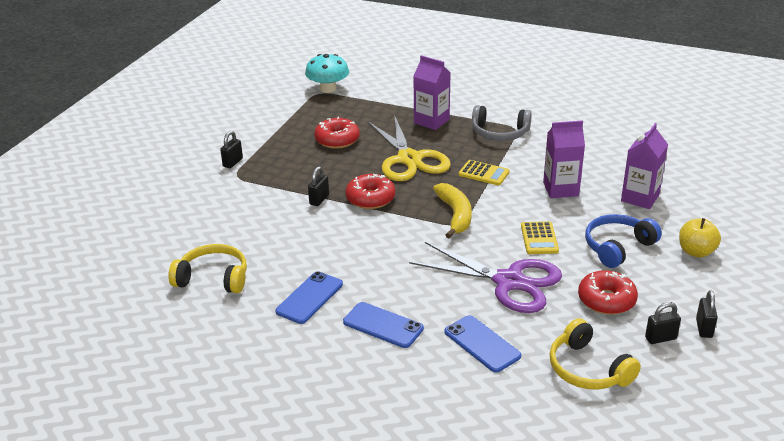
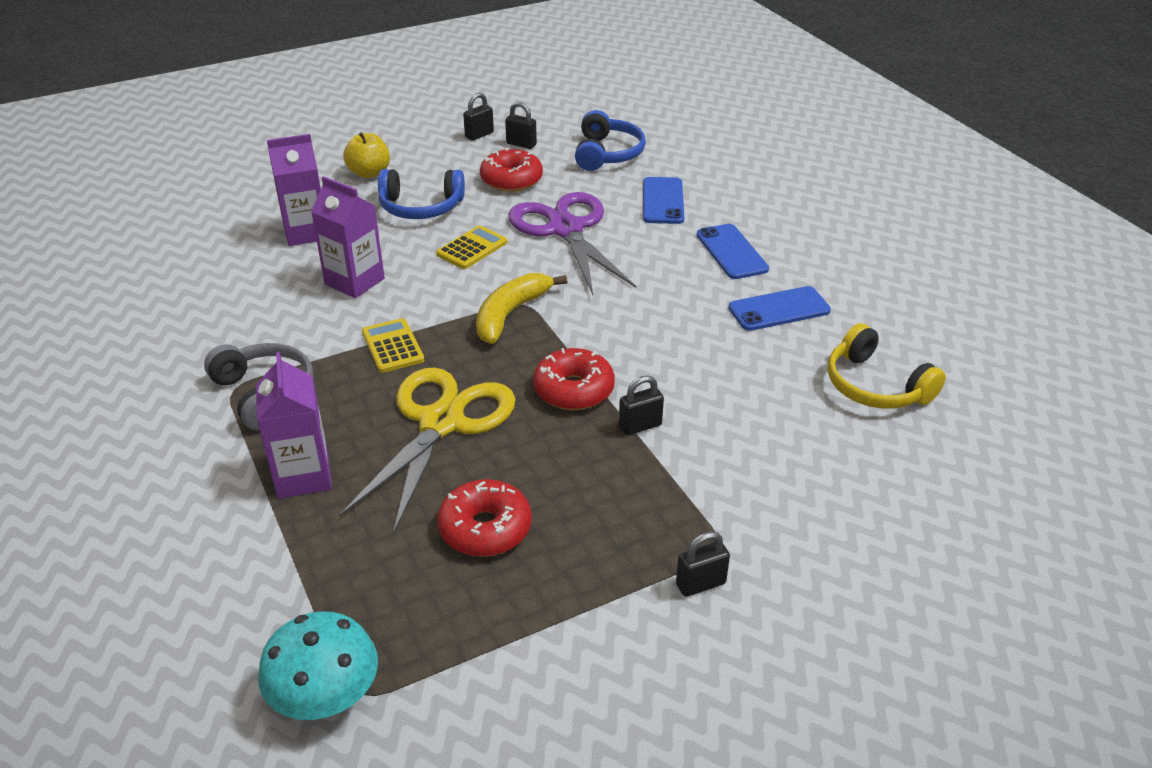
camera: 140 degrees left, 5 degrees up
yellow headphones [549,318,641,389] -> blue headphones [575,110,646,171]

